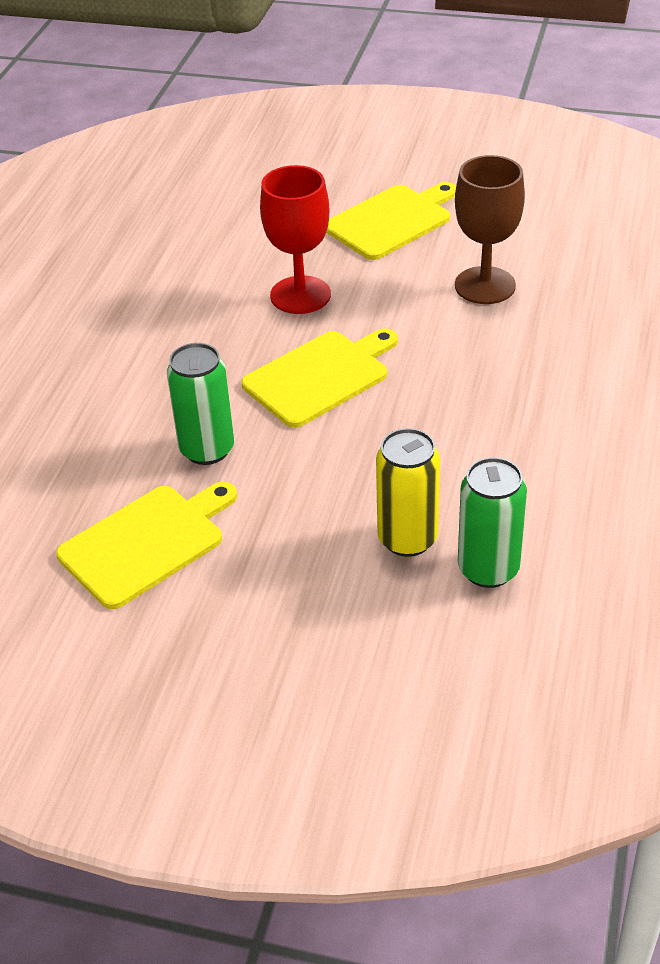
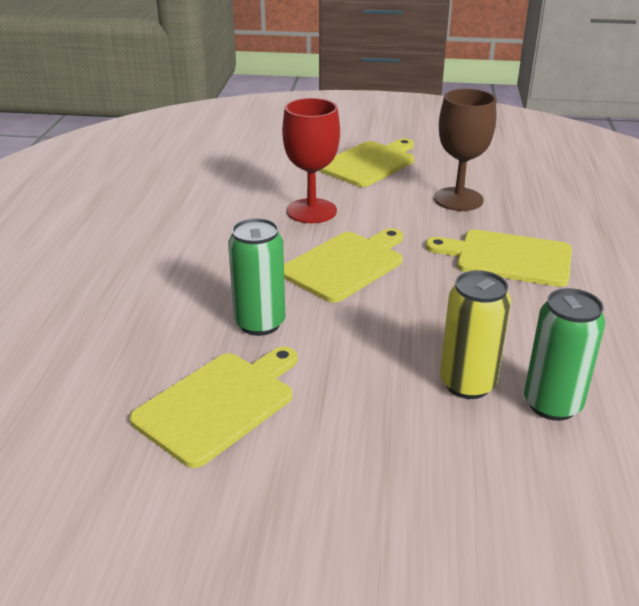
camera: 10 degrees left, 10 degrees down
none -> yellow cutting board [426,230,572,287]

